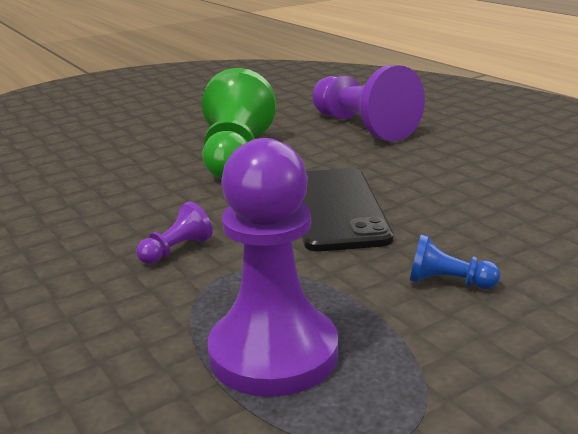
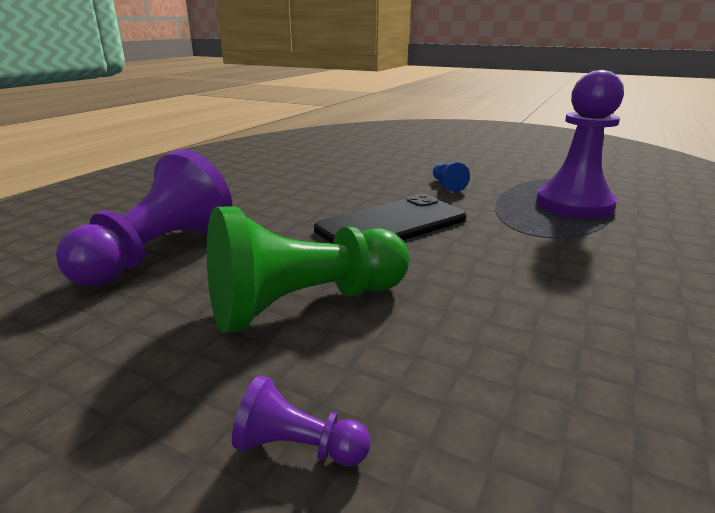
camera: 120 degrees left, 0 degrees up
purple pawn [136,201,213,264] -> purple pawn moved to [232,376,371,466]

